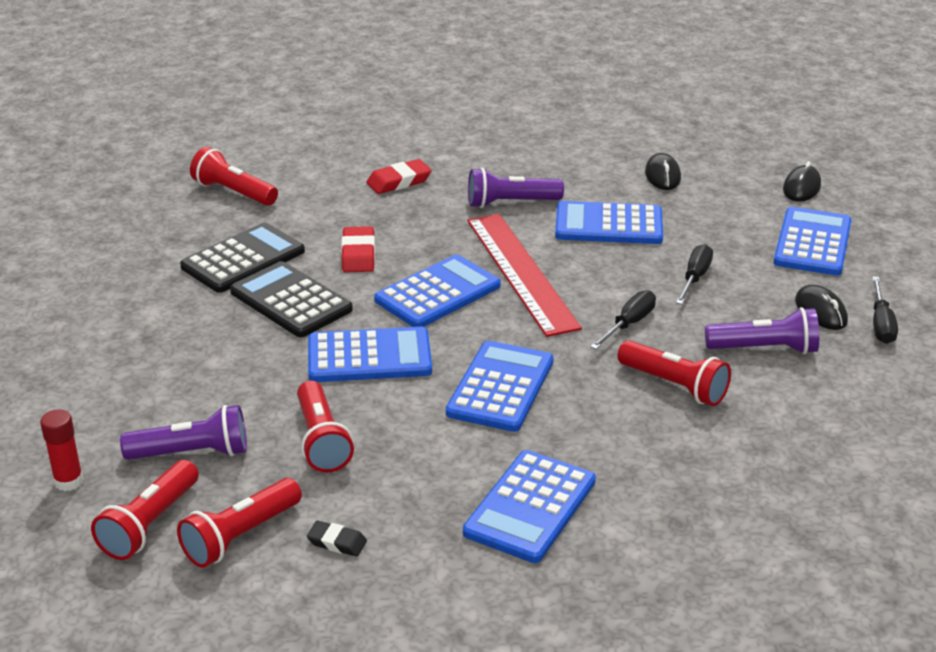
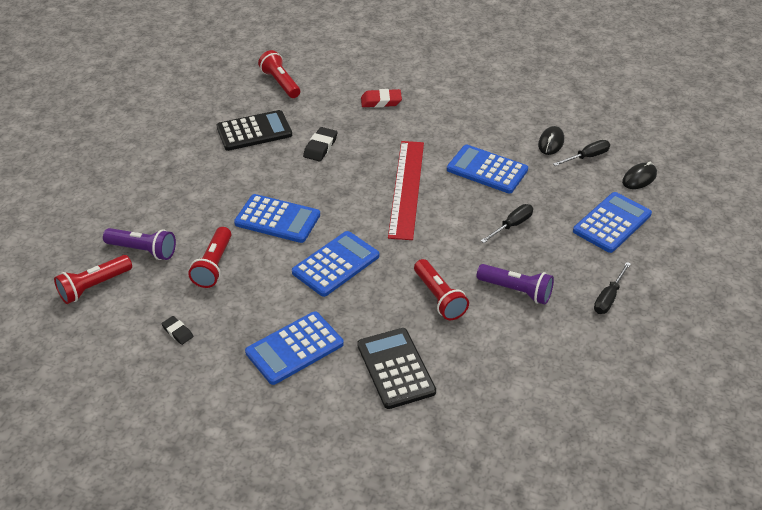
camera: 25 degrees right, 10 degrees up
red glue stick [40,409,83,491] -> none
red flashlight [177,478,302,568] -> none
black calculator [230,261,353,337] -> black calculator moved to [357,328,436,409]
red eraser [341,226,375,272] -> black eraser [303,127,337,161]
blue calculator [374,254,501,327] -> none
purple flashlight [468,168,564,208] -> none
black screwdriver [590,290,656,349] -> black screwdriver moved to [553,140,610,166]
black mouse [795,285,848,330] -> none

